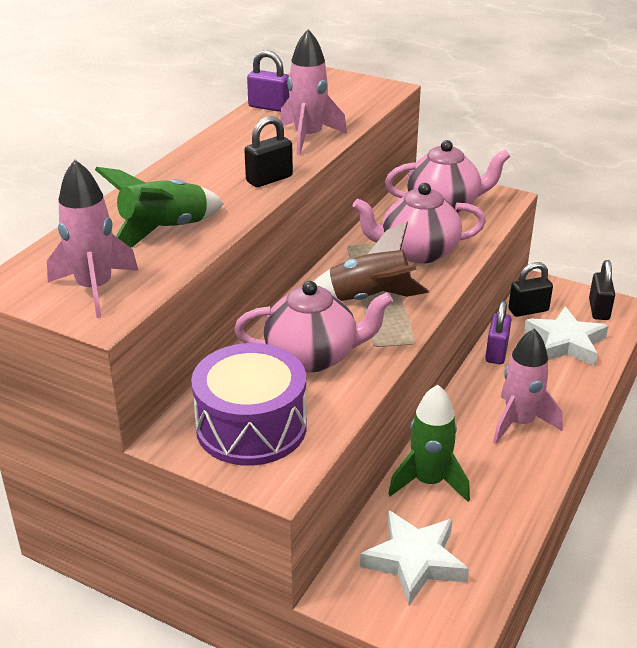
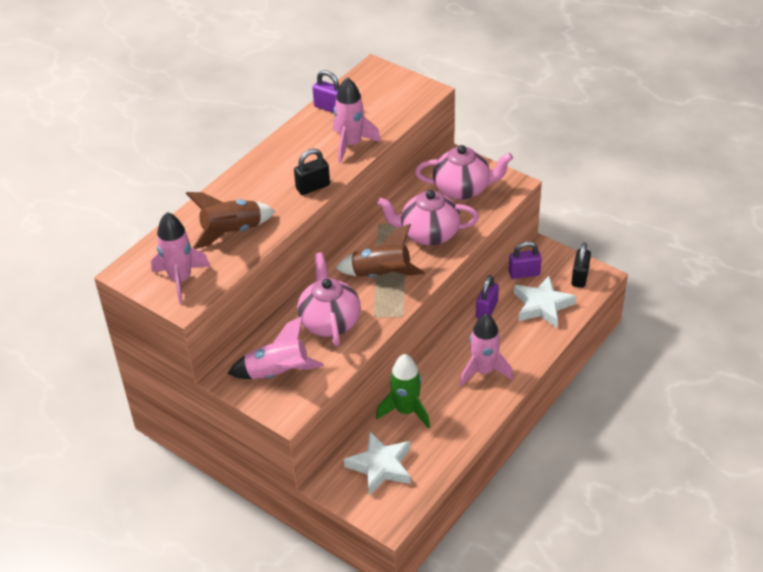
camera: 10 degrees right, 10 degrees up
green rocket [95,167,224,248] -> brown rocket [186,192,275,249]
purple drum [191,343,307,466] -> pink rocket [227,316,324,379]
pink teapot [234,281,393,372] -> pink teapot turned 105 degrees counterclockwise [297,252,361,346]
black padlock [508,262,553,317] -> purple padlock [509,241,542,279]

